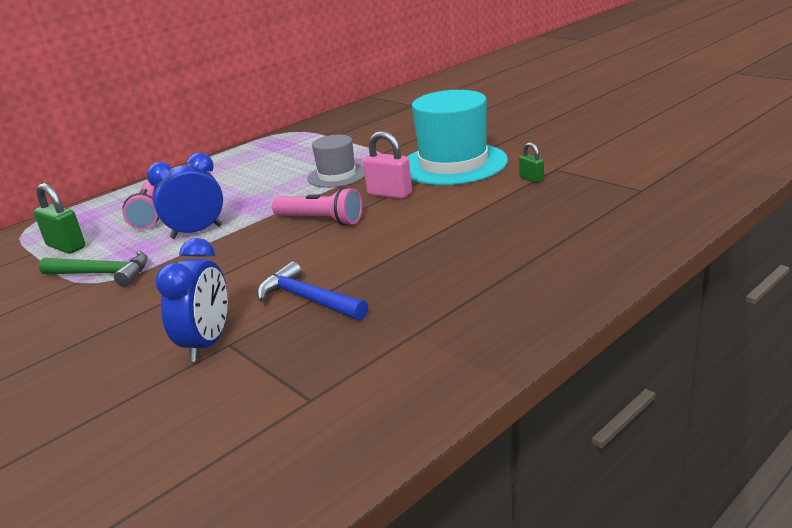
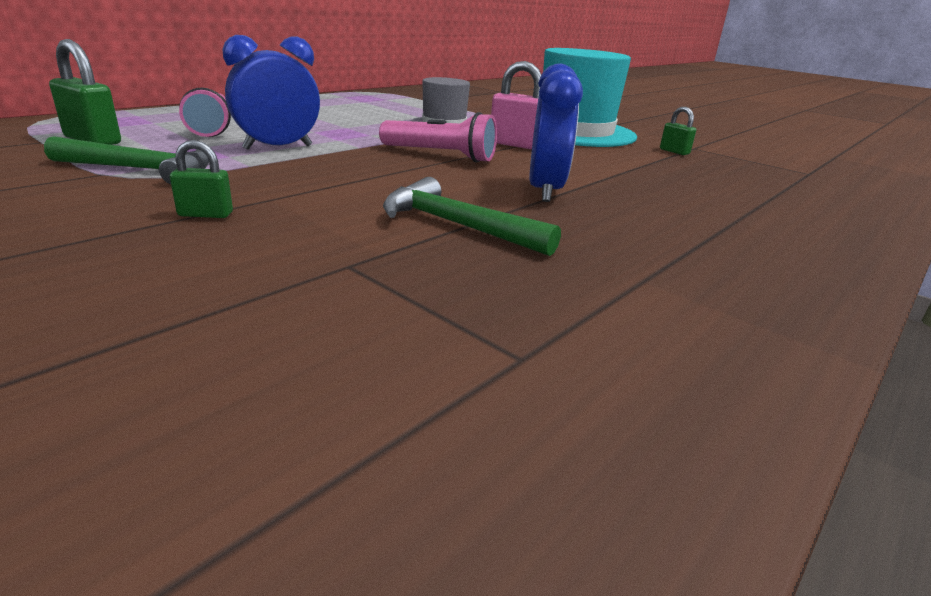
camera: 10 degrees left, 0 degrees up
blue clock [156,238,228,362] -> blue clock moved to [529,64,583,202]
blue hammer [257,261,368,321] -> green hammer [383,177,561,256]
none -> green padlock [170,140,233,218]

